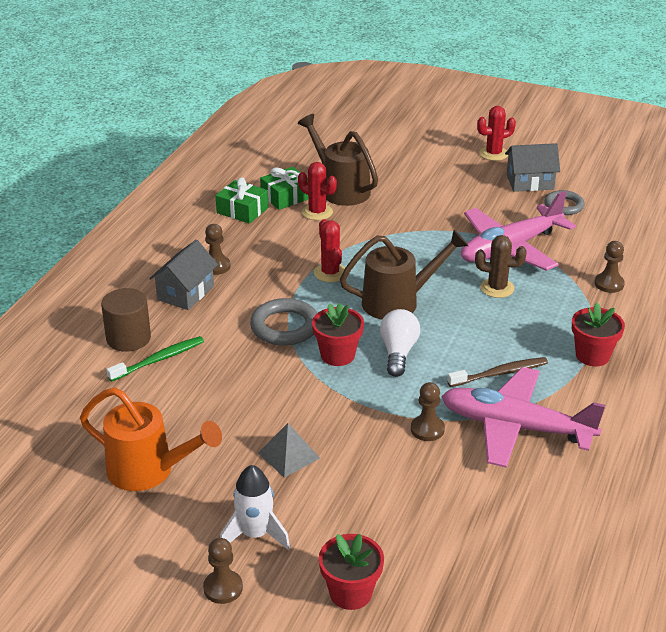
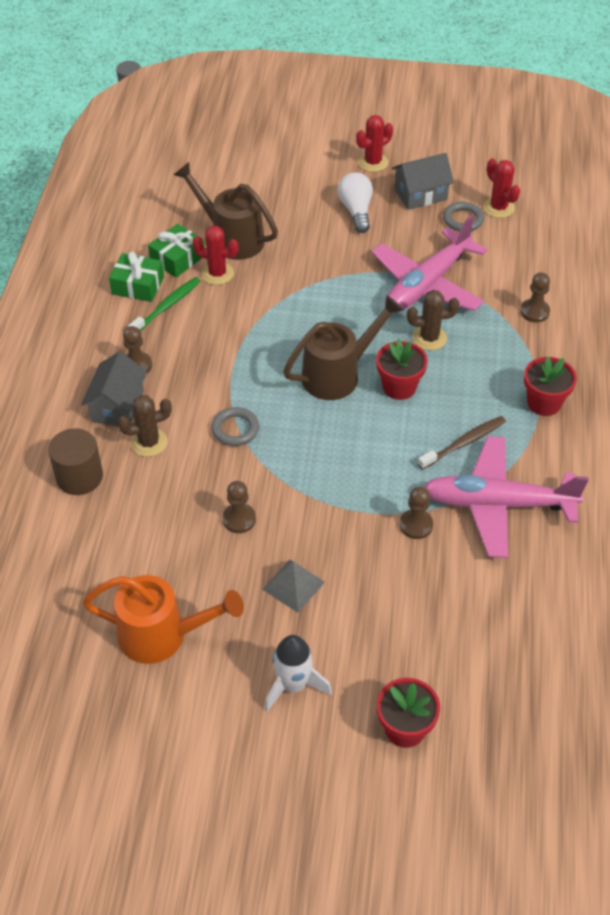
camera: 15 degrees left, 15 degrees up
green toothbrush [107,336,204,382] -> green toothbrush moved to [128,277,200,331]
brown pawn [203,538,243,604] -> brown pawn moved to [222,481,256,533]
grey ring [250,298,317,346] -> grey ring [211,407,259,446], size x0.66
red flower pot [312,303,364,366] -> red flower pot moved to [376,339,428,400]
red cactus [314,219,345,282] -> red cactus moved to [483,158,520,218]
white light bulb [380,309,420,377] -> white light bulb moved to [337,172,373,233]
none -> brown cactus [118,395,172,457]

